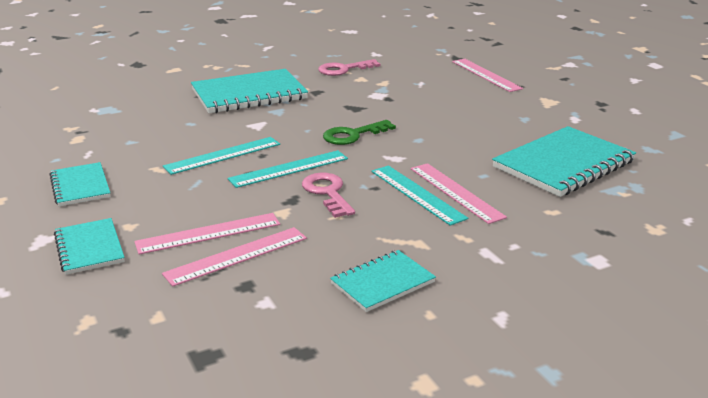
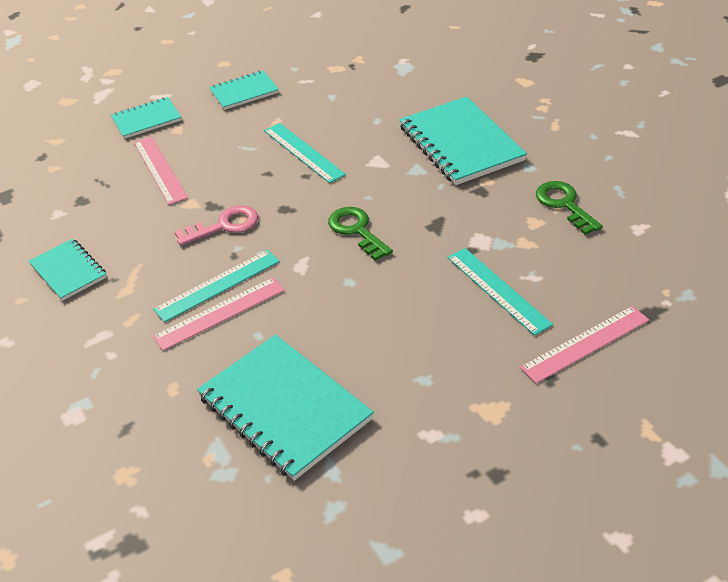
camera: 90 degrees right, 15 degrees up
pink ruler [162,227,307,287] -> none
turquoise ruler [228,150,348,188] -> turquoise ruler moved to [447,248,553,336]
pink key [318,59,381,76] -> green key [536,181,603,235]

